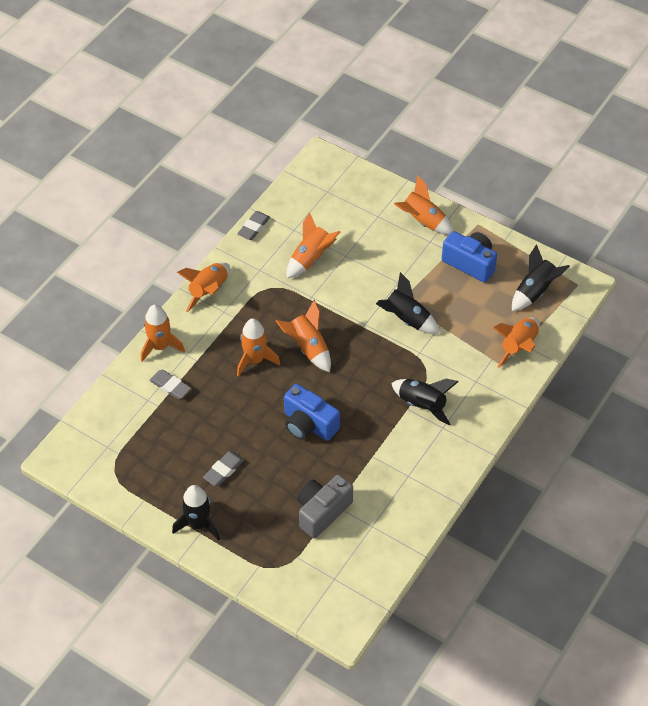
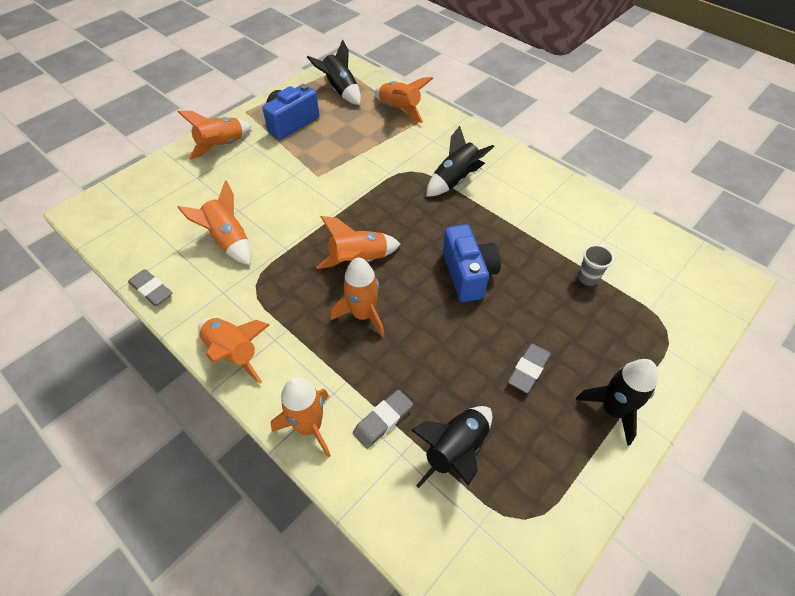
camera: 80 degrees left, 0 degrees up
grey eraser [203,451,244,486] -> grey eraser turned 75 degrees clockwise [508,344,551,393]
blue camera [284,384,340,441] -> blue camera turned 60 degrees counterclockwise [443,224,501,302]
grey camera [297,474,353,538] -> grey cup [578,245,614,286]
black rocket [376,272,440,334] -> black rocket moved to [411,406,492,488]

